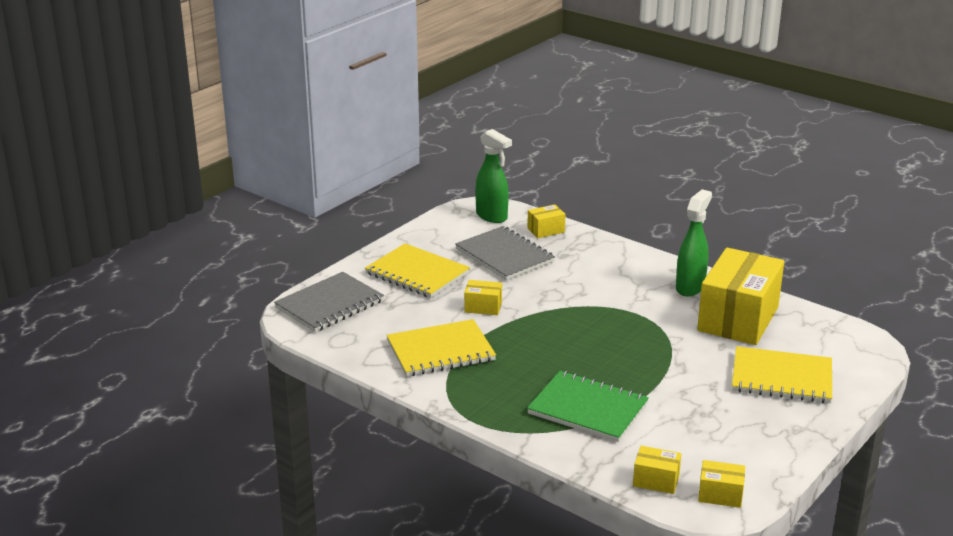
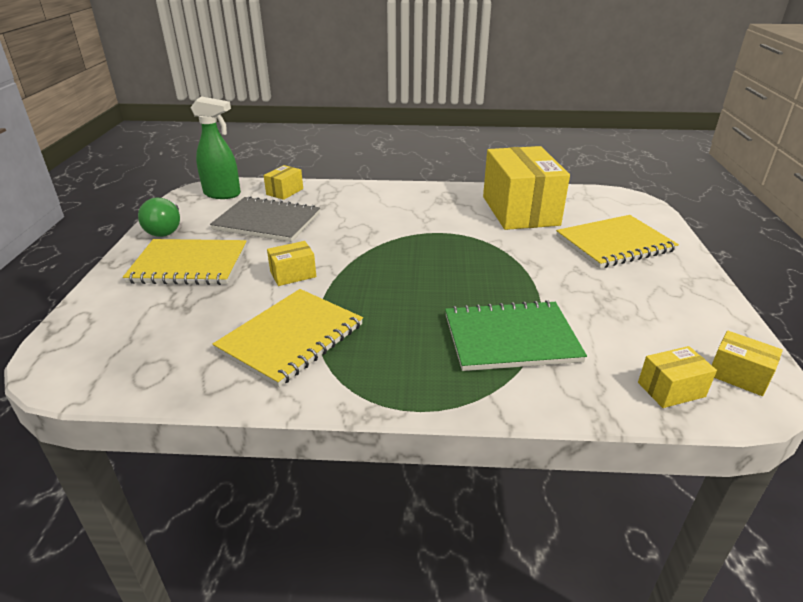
camera: 35 degrees left, 5 degrees up
grey notebook [274,272,384,332] -> none
green spray bottle [676,189,712,296] -> none
yellow box [698,460,745,508] -> yellow box turned 60 degrees clockwise [712,331,783,396]
none -> green light bulb [138,197,180,237]

